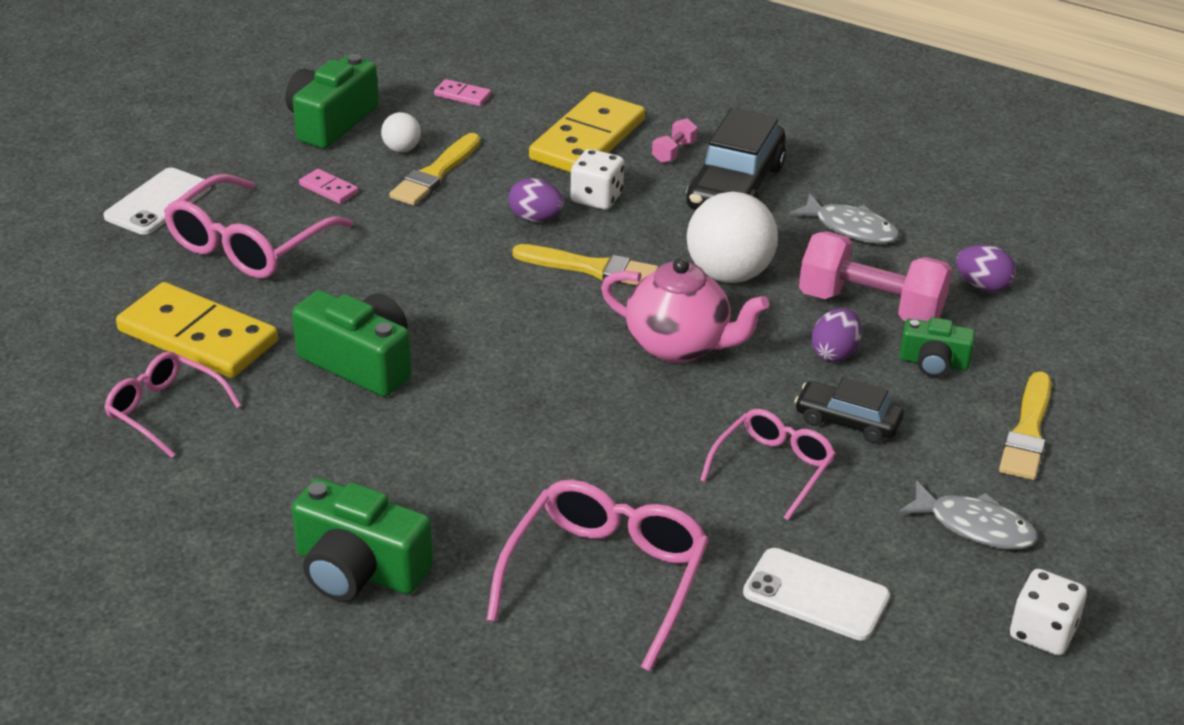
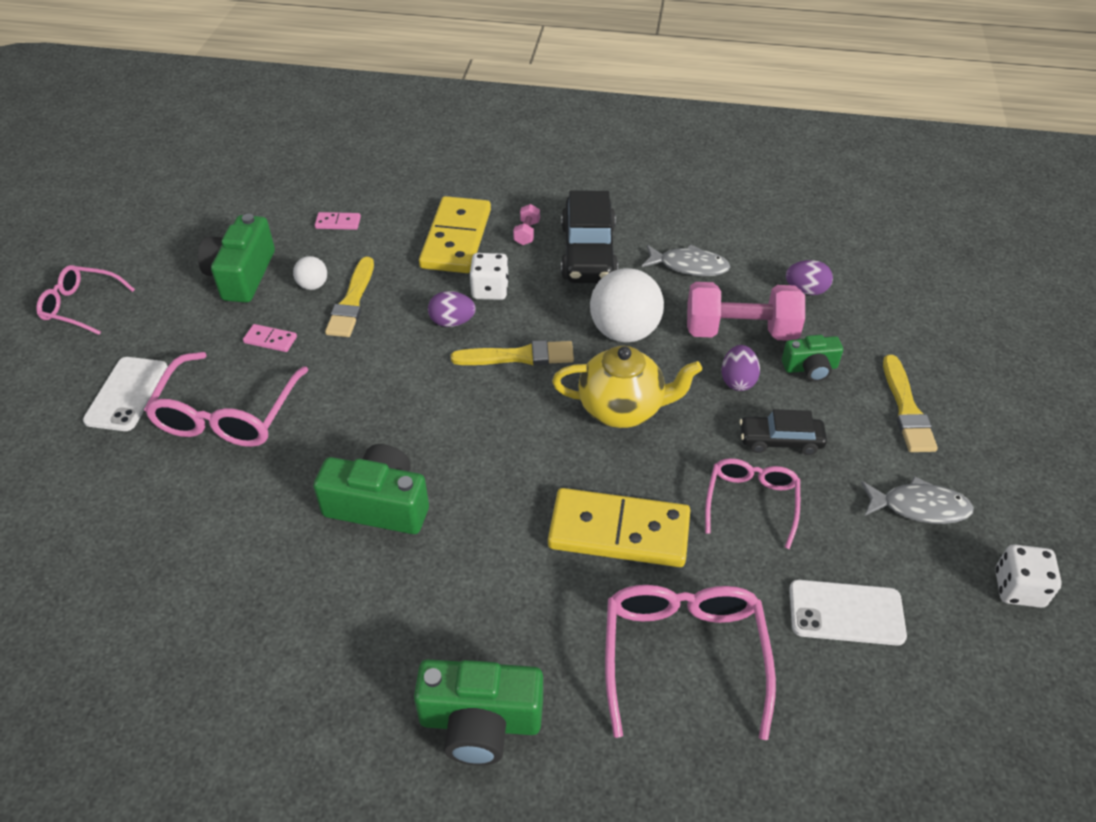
camera: 20 degrees left, 10 degrees up
pink glasses [104,351,241,458] -> pink glasses moved to [36,265,135,335]
yellow domino [116,282,278,378] -> yellow domino moved to [548,488,690,567]
pink teapot [601,257,769,363] -> yellow teapot [552,346,702,428]

